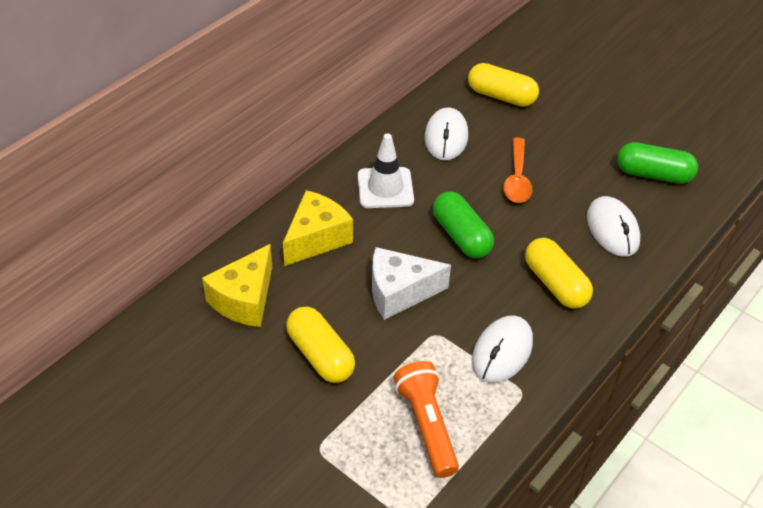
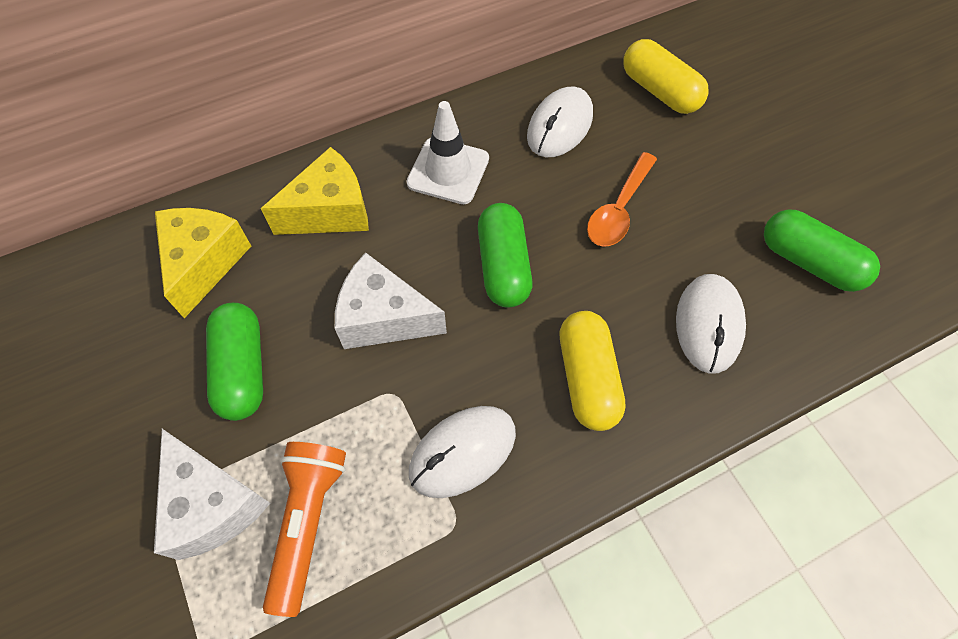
camera: 25 degrees right, 15 degrees up
yellow cheese [202,244,272,327] -> yellow cheese turned 135 degrees clockwise [155,208,251,318]
yellow capsule [286,307,355,383] -> green capsule [206,303,263,421]
none -> white cheese [154,429,270,560]

